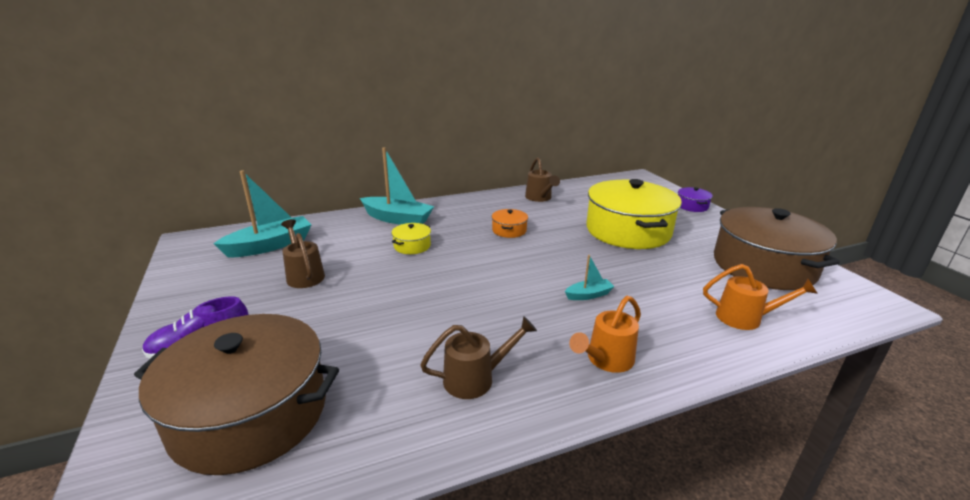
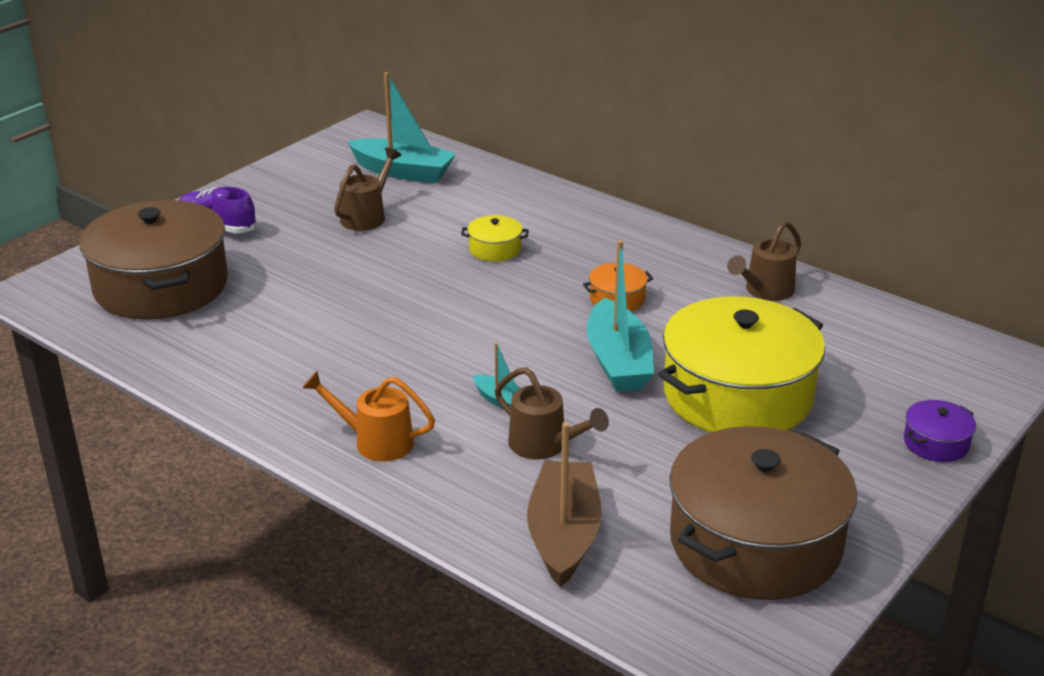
camera: 60 degrees right, 5 degrees up
turquoise boat [360,147,434,225] -> turquoise boat moved to [586,240,654,392]
brown watering can [420,316,537,399] -> brown watering can moved to [495,367,609,460]
orange watering can [703,264,818,330] -> brown boat [527,422,602,587]

